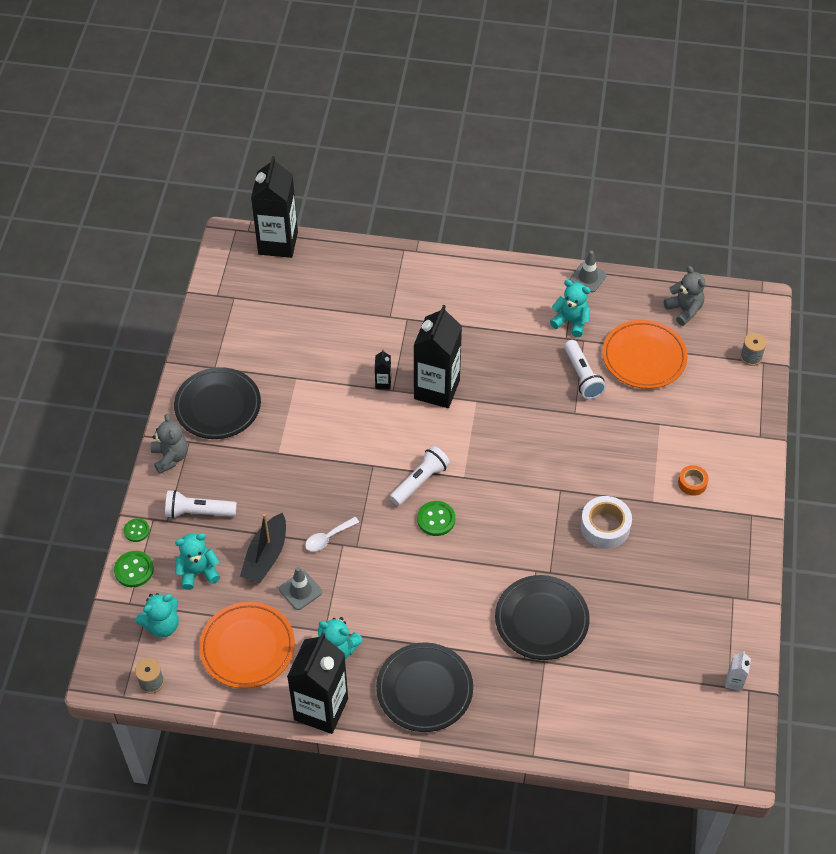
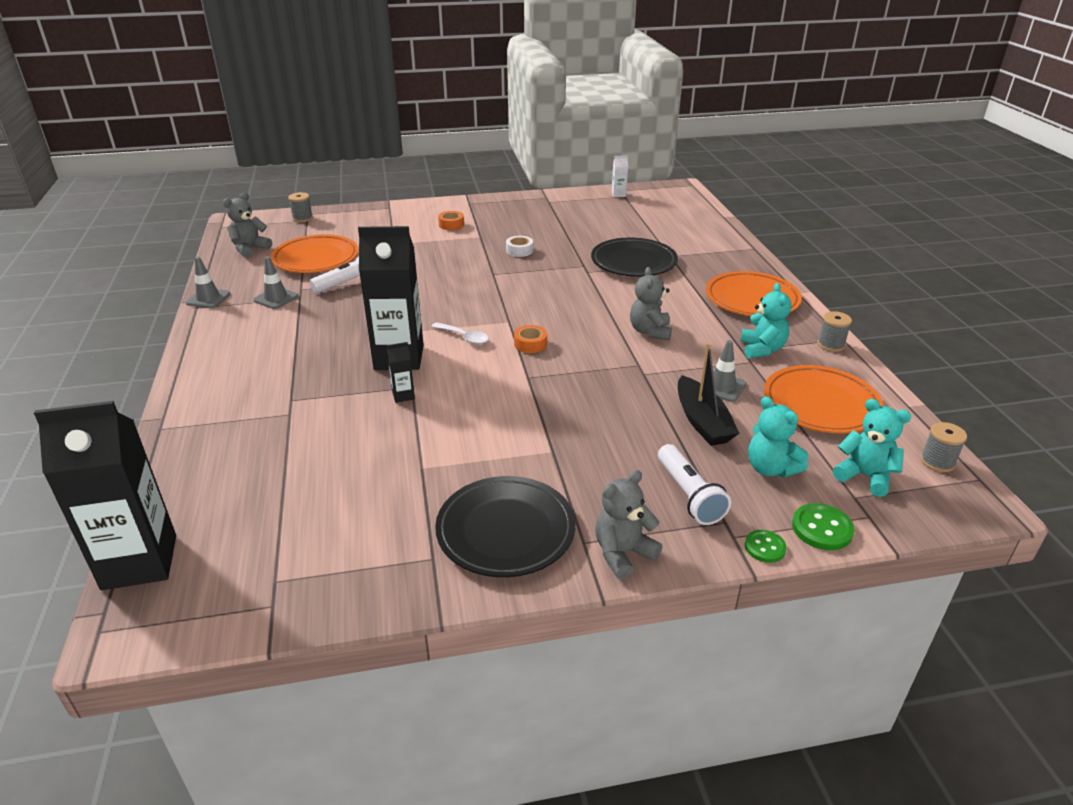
camera: 110 degrees left, 20 degrees down
black boat [240,513,286,583] -> black boat turned 75 degrees clockwise [678,343,739,446]
black carton [287,633,348,734] -> grey spool [817,311,852,352]
white spoon [305,517,359,552] -> white spoon moved to [431,322,489,344]
black plate [376,643,473,732] -> orange plate [706,271,802,316]
white flashlight [390,446,450,506] -> orange tape [514,325,547,353]
green button [417,501,455,536] -> none
turquoise teddy bear [550,280,591,337] -> grey traffic cone [253,256,298,309]
white tape [580,496,632,549] -> white tape [506,236,533,257], size x0.59
none -> grey teddy bear [630,267,672,340]

